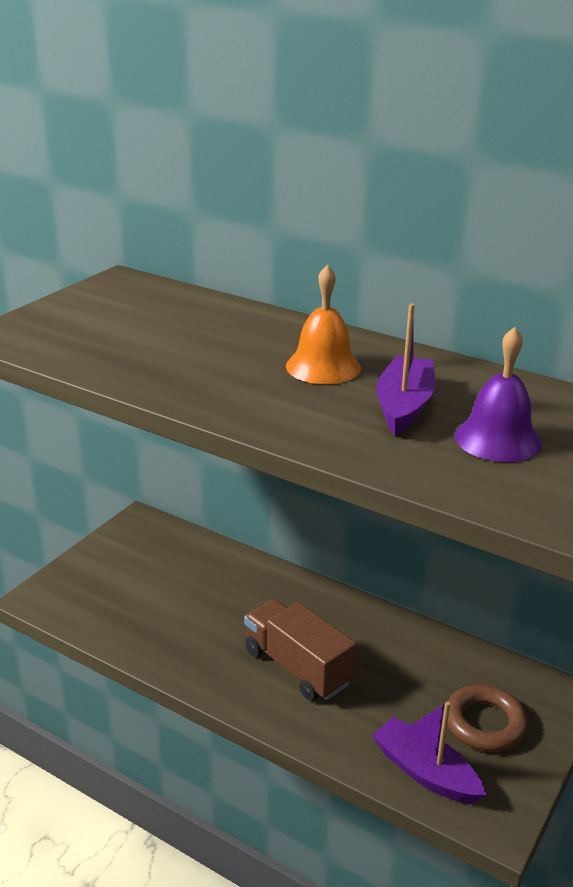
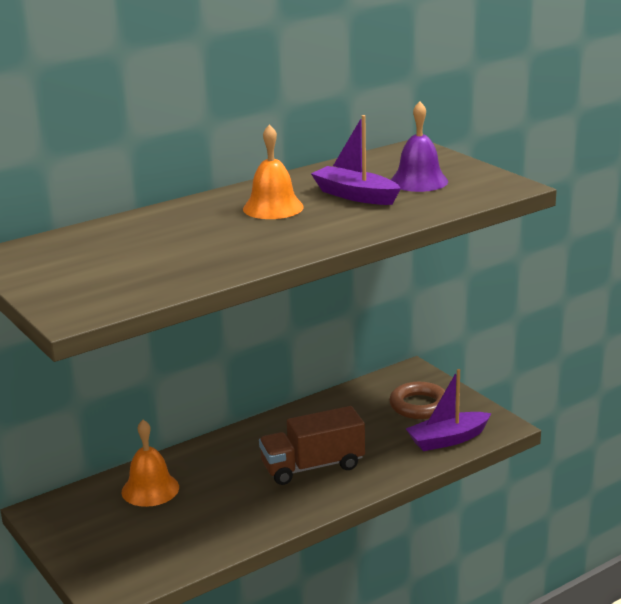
camera: 65 degrees left, 5 degrees down
none -> orange bell [121,420,179,507]

